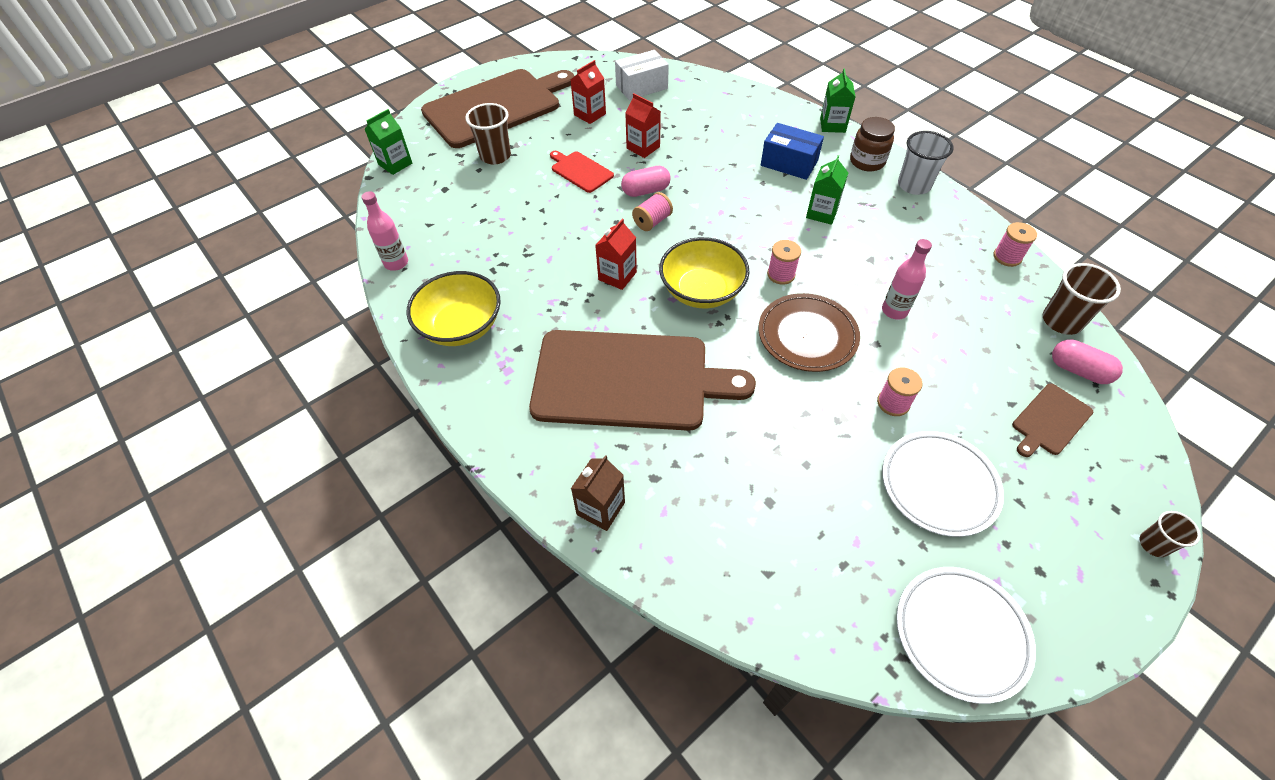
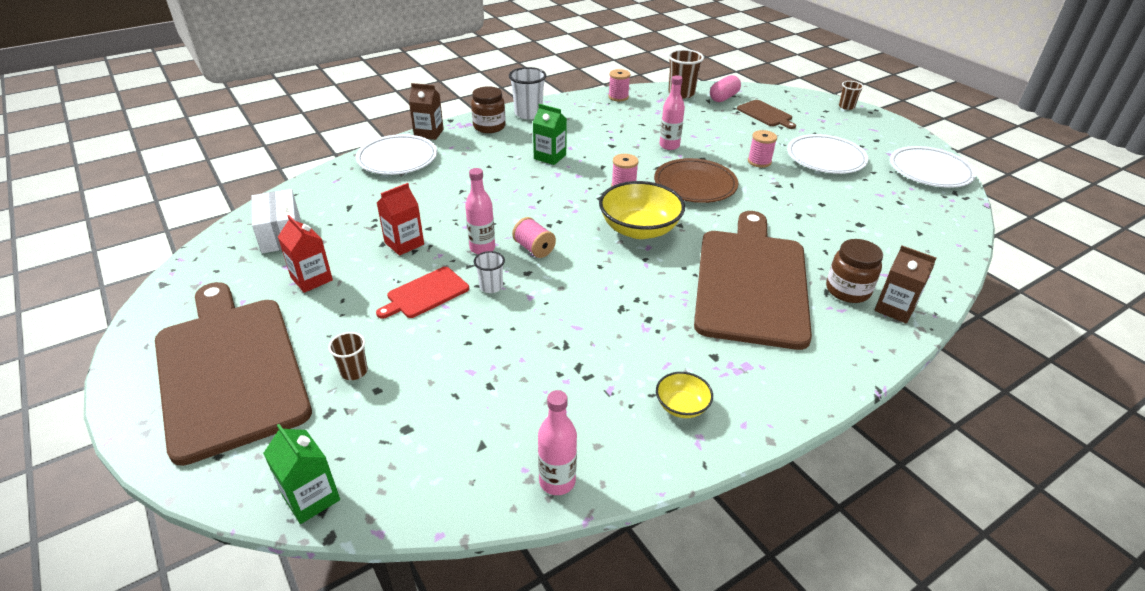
camera: 85 degrees left, 15 degrees down
yellow bowl [407,271,501,346] -> yellow bowl [656,372,713,418], size x0.50
brown cup [465,103,511,164] -> brown cup [328,332,368,380], size x0.58
red carton [595,219,637,290] -> none
pink capsule [621,166,671,197] -> pink bottle [465,168,495,254]
blue box [761,123,824,180] -> none
green carton [820,69,856,133] -> brown carton [409,83,444,140]
none -> white plate [356,134,437,175]
none -> white cup [474,251,505,293]
none -> brown jar [826,239,883,303]

